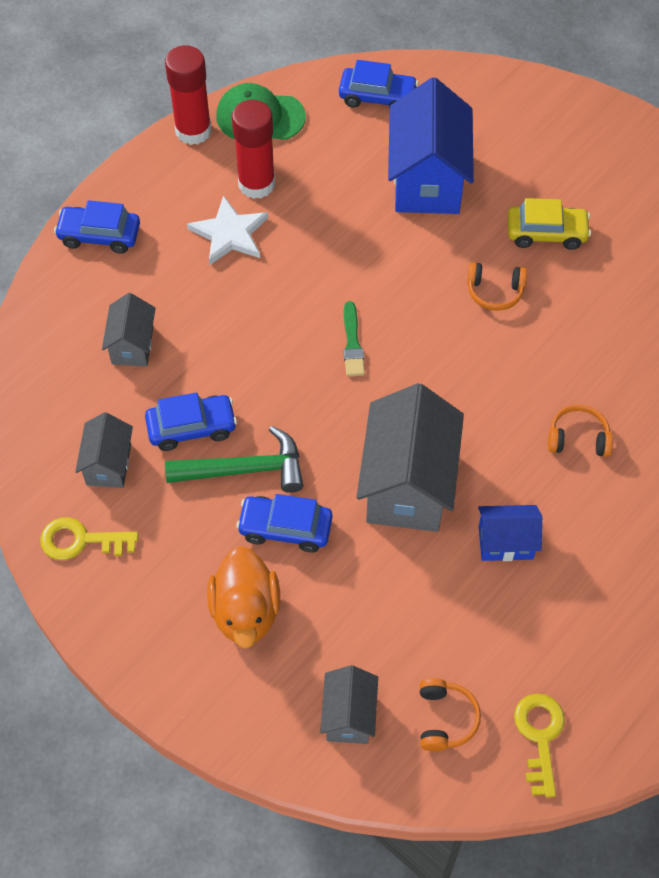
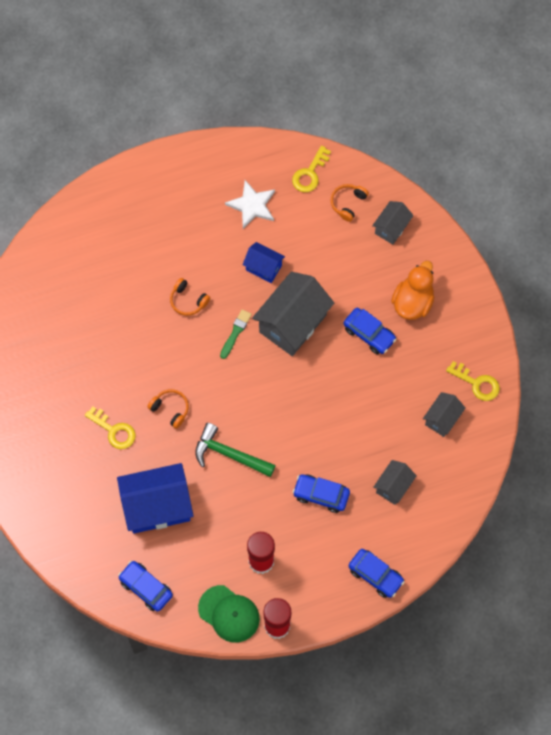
camera: 150 degrees left, 10 degrees up
blue car [145,393,237,451] -> blue car moved to [292,474,350,513]
green hammer [165,426,304,493] -> green hammer moved to [195,423,276,477]
white star [187,195,268,265] -> white star moved to [225,180,275,229]
green brush [344,301,365,376] -> green brush moved to [220,309,252,359]
blue house [388,77,474,214] -> blue house turned 45 degrees clockwise [117,463,194,534]
yellow car [508,198,591,250] -> yellow key [85,407,136,449]

